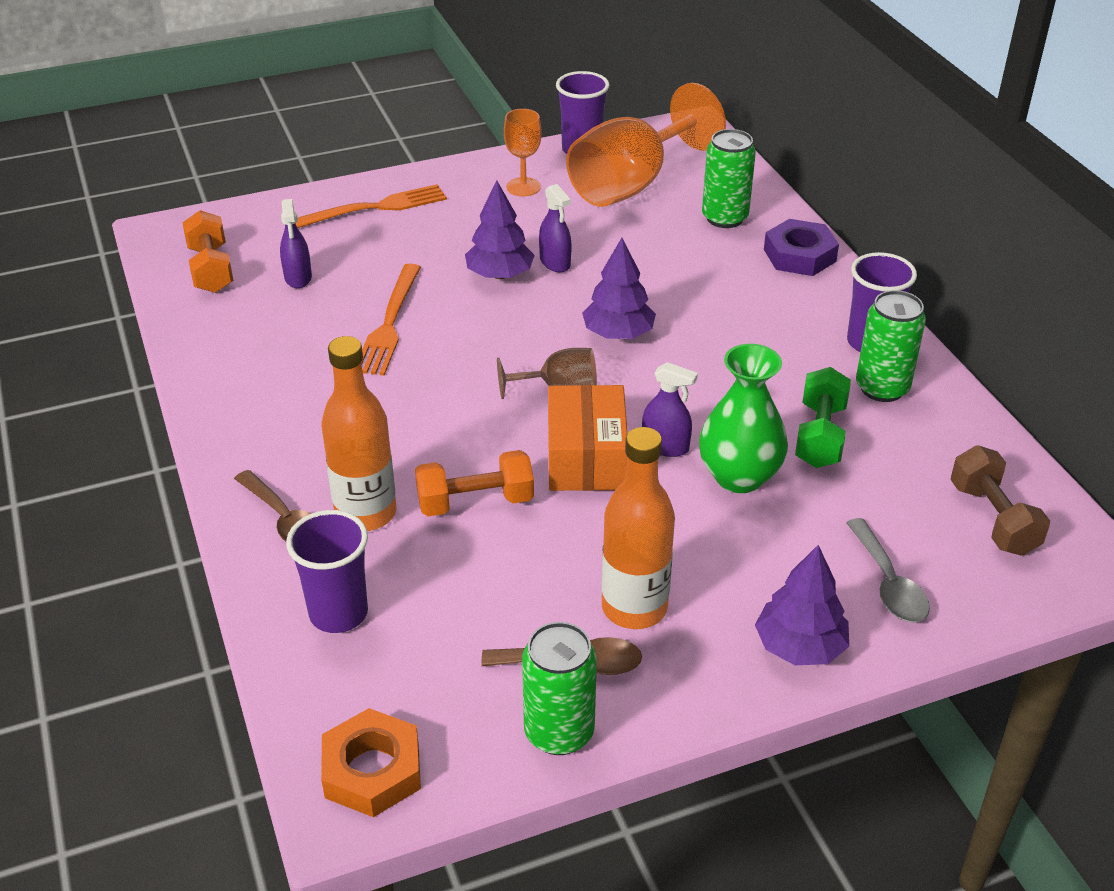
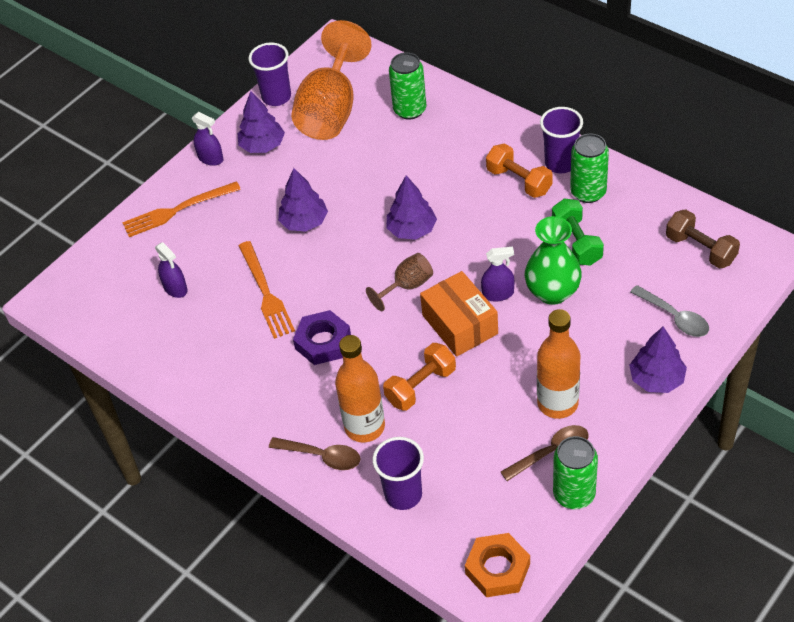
camera: 25 degrees left, 10 degrees up
orange dumbbell [182,210,234,293] -> orange dumbbell moved to [486,144,553,198]
orange fork [295,184,447,228] -> orange fork turned 150 degrees counterclockwise [122,181,241,237]
orange goblet [504,109,542,196] -> purple tree [238,91,285,153]
purple spray bottle [539,184,572,272] -> purple spray bottle moved to [192,112,223,166]
purple nut [764,219,839,276] -> purple nut moved to [293,310,351,365]

